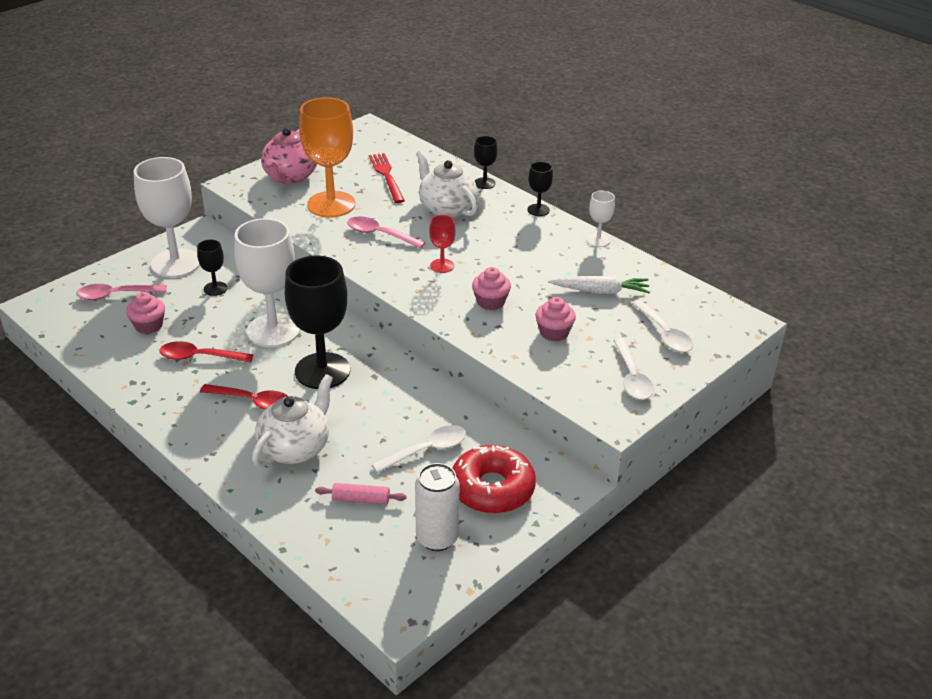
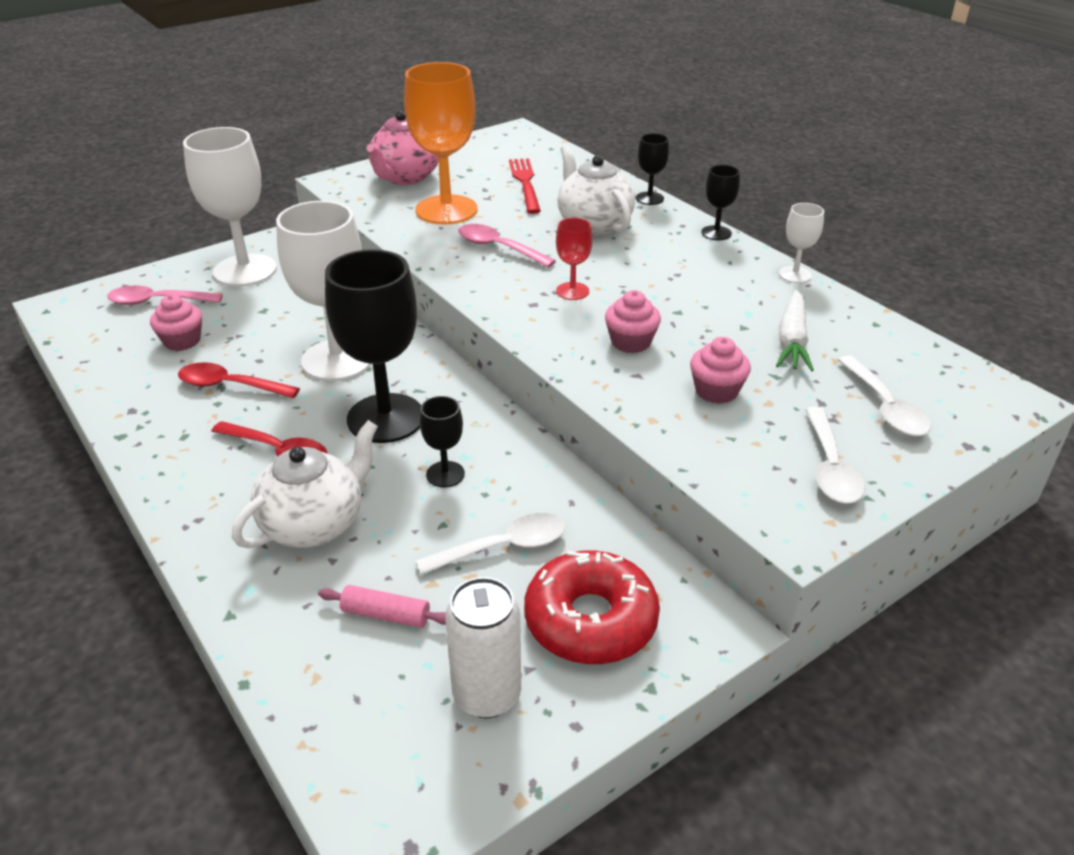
camera: 10 degrees right, 0 degrees up
black goblet [197,240,227,296] -> black goblet moved to [420,396,465,487]
white carrot [548,276,650,294] -> white carrot turned 90 degrees clockwise [776,290,814,371]

